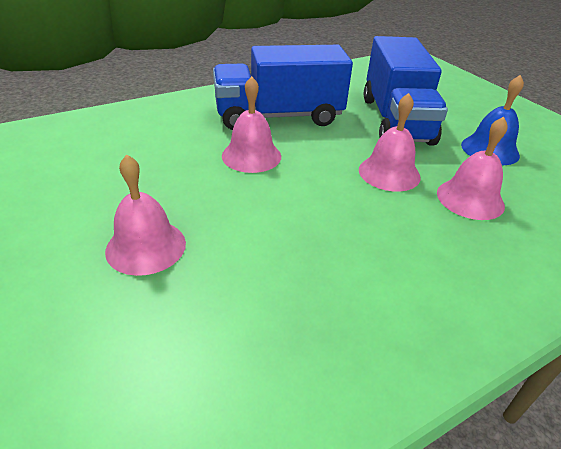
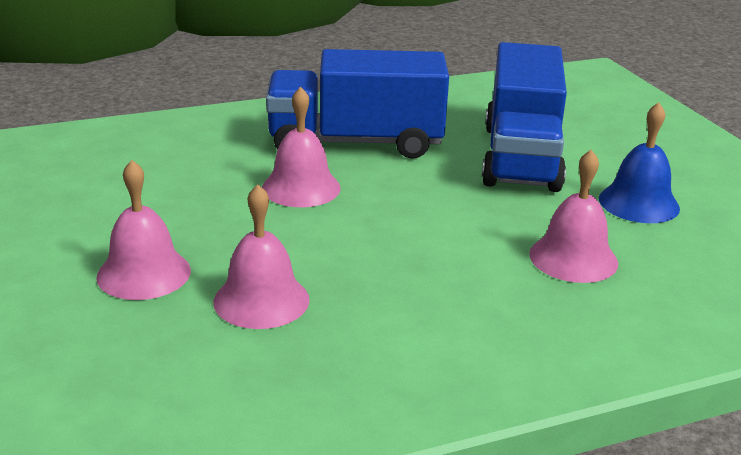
camera: 10 degrees right, 10 degrees down
pink bell [359,93,421,191] -> pink bell moved to [213,184,310,329]

